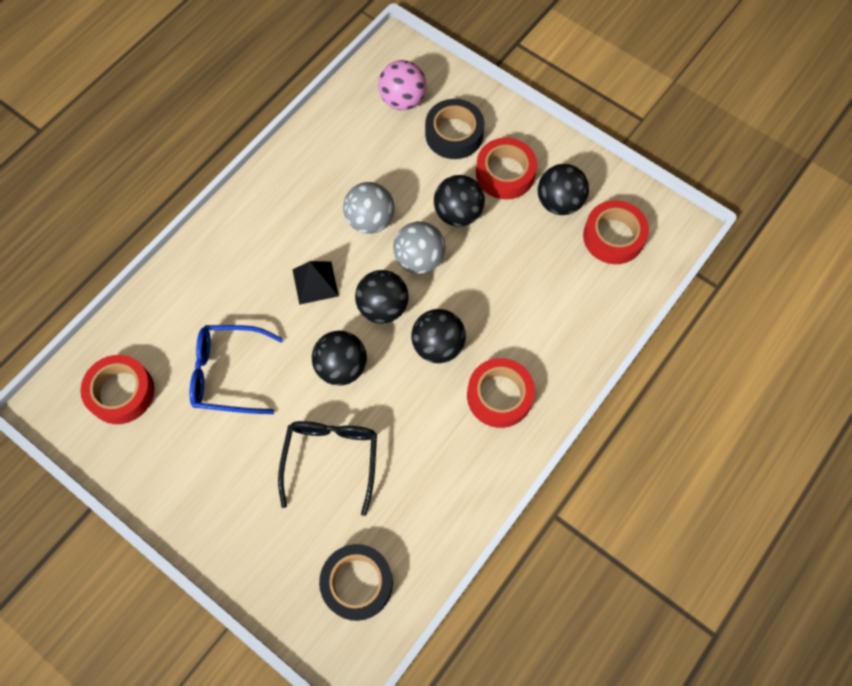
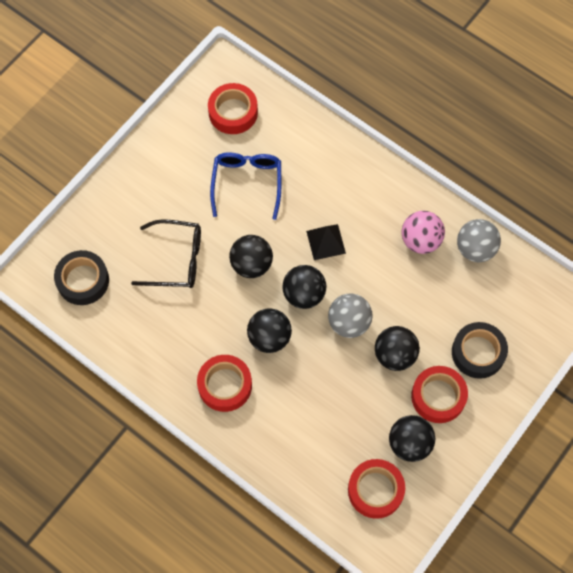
camera: 90 degrees right, 0 degrees up
grey ball [343,182,395,234] -> grey ball moved to [457,219,501,262]
pink ball [378,60,427,110] -> pink ball moved to [401,211,445,254]

